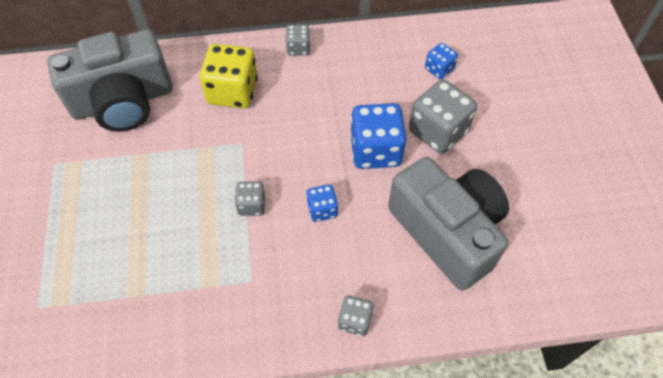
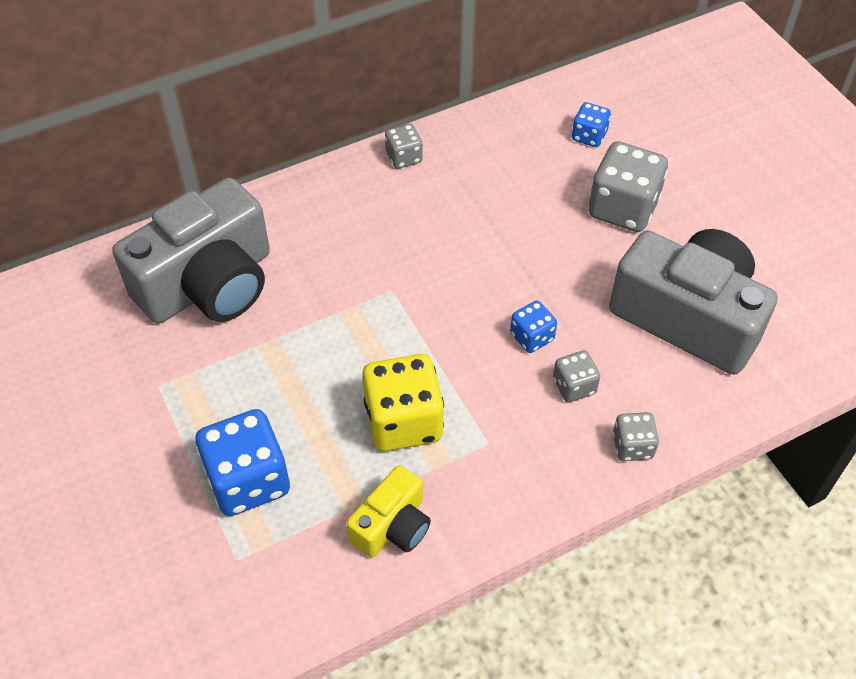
camera: 20 degrees left, 5 degrees down
yellow dice [200,44,258,108] -> yellow dice moved to [362,354,444,451]
grey dice [235,181,266,216] -> grey dice moved to [553,351,600,402]
blue dice [350,103,407,169] -> blue dice moved to [196,409,290,516]
none -> yellow camera [346,465,431,558]

